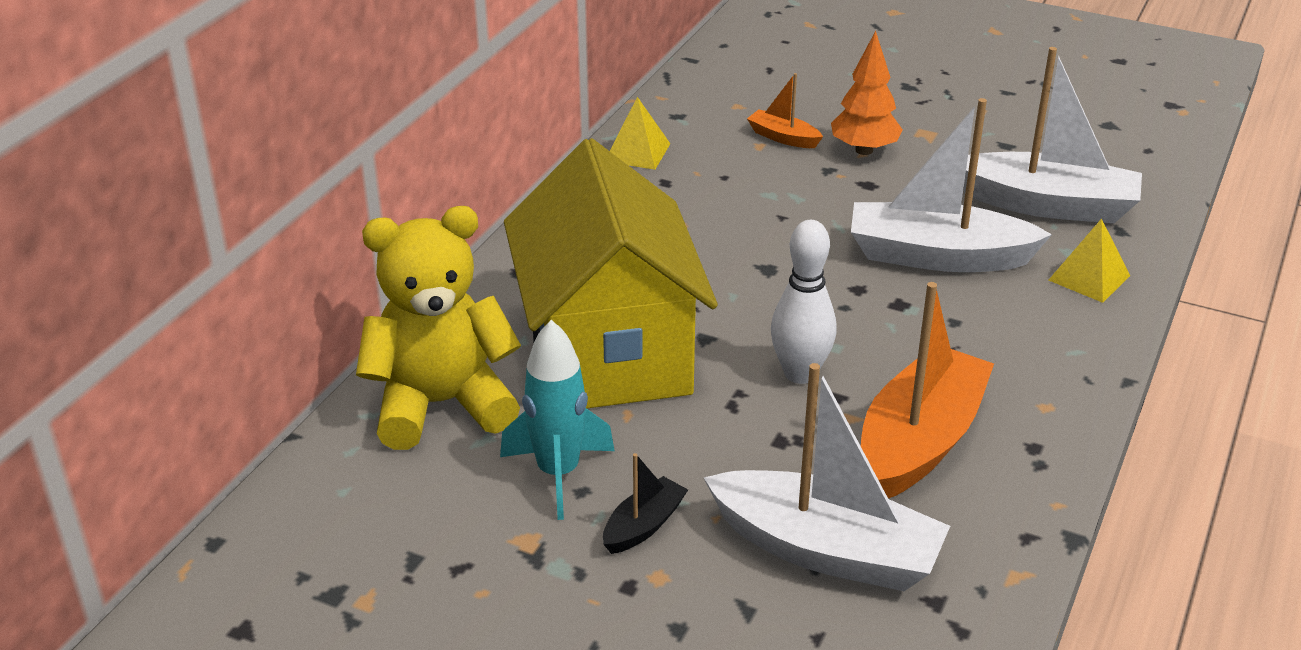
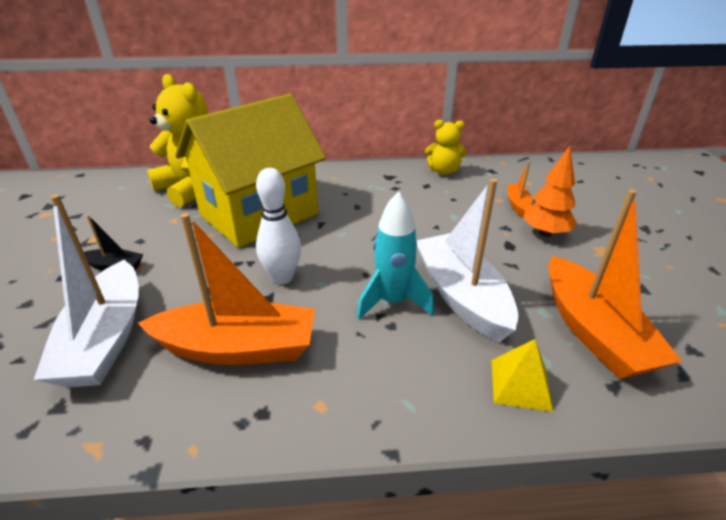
camera: 60 degrees right, 0 degrees up
turquoise rocket [500,320,615,520] -> turquoise rocket moved to [357,191,434,320]
yellow pyramid [610,97,670,170] -> yellow teddy bear [425,120,466,175]
white boat [963,47,1142,223] -> orange boat [549,189,682,379]

